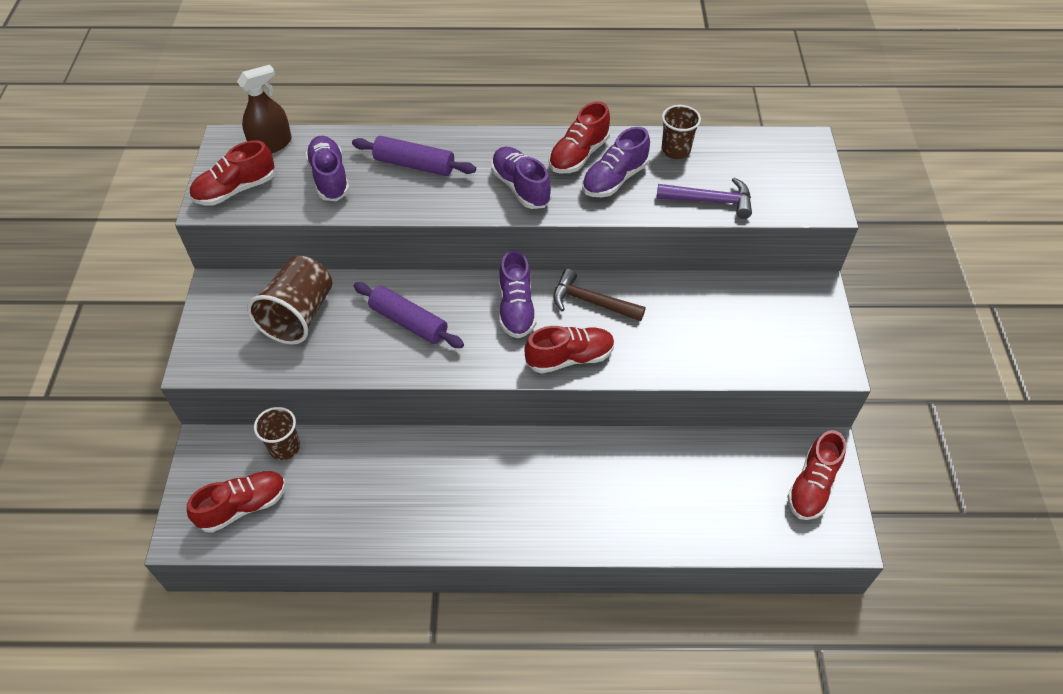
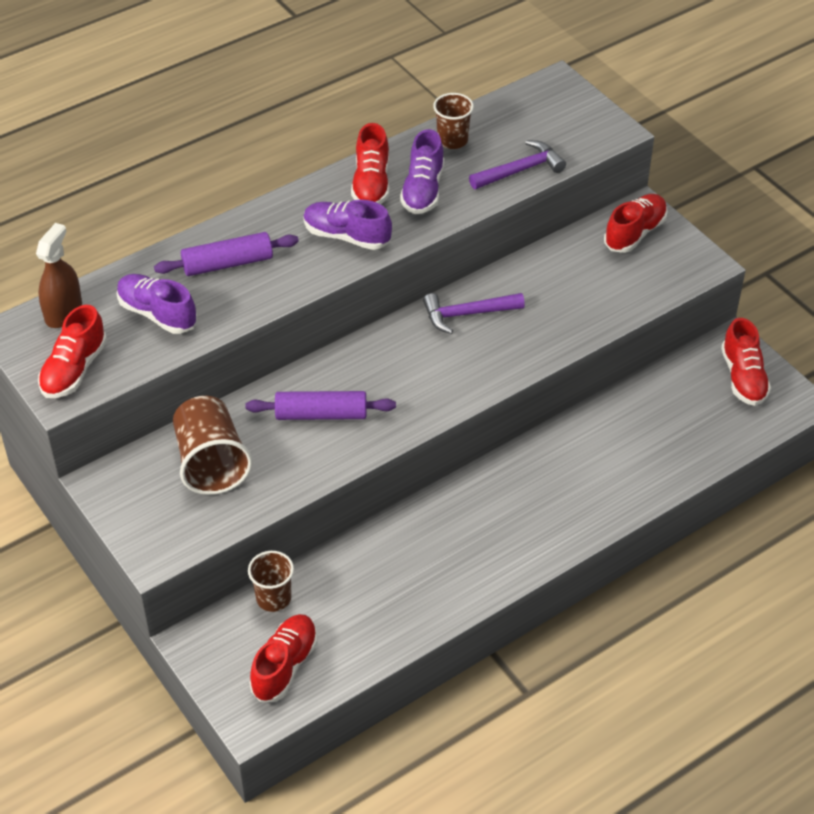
camera: 35 degrees left, 5 degrees down
purple shoe [499,250,537,338] -> none
red shoe [524,326,615,373] -> red shoe moved to [604,194,668,253]
brown hammer [553,269,646,321] -> purple hammer [423,293,525,334]

